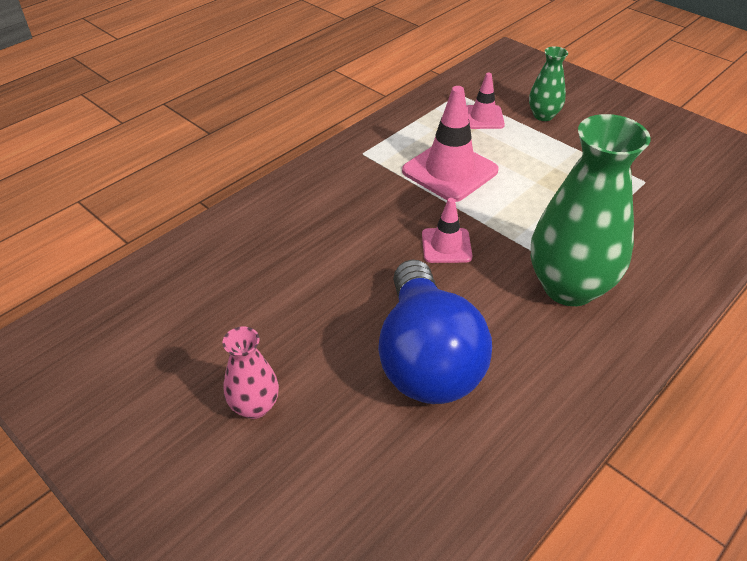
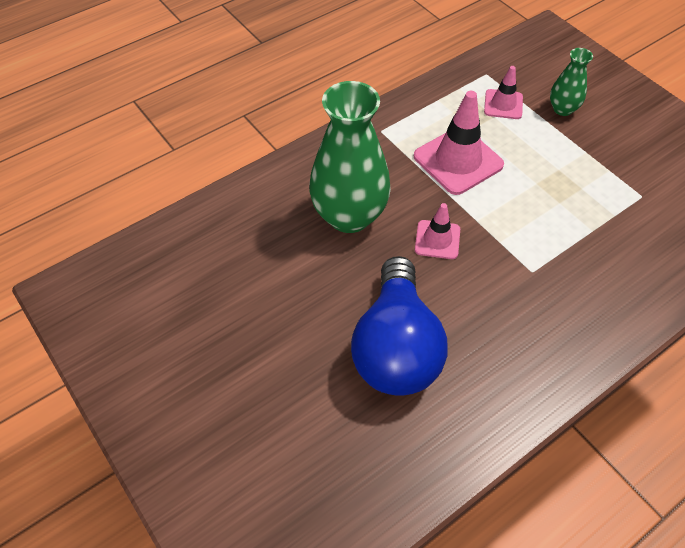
camera: 10 degrees right, 10 degrees up
pink vase [222,327,279,419] -> none
green vase [531,114,651,306] -> green vase moved to [309,81,391,233]

